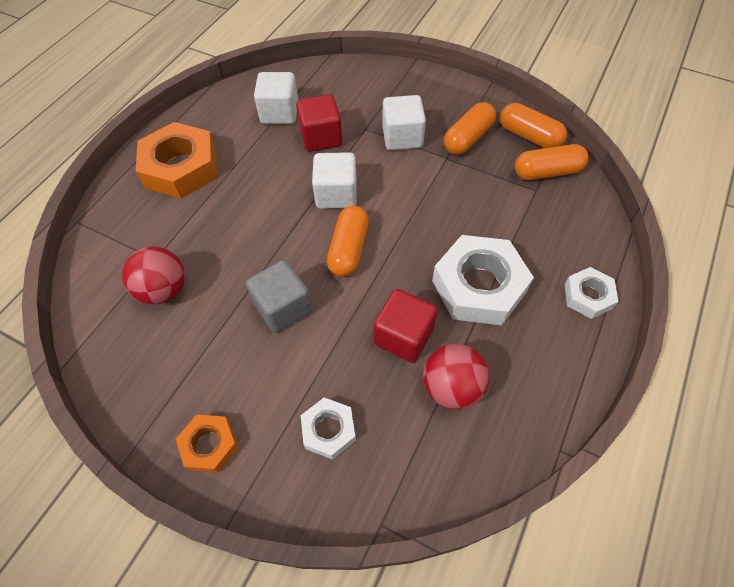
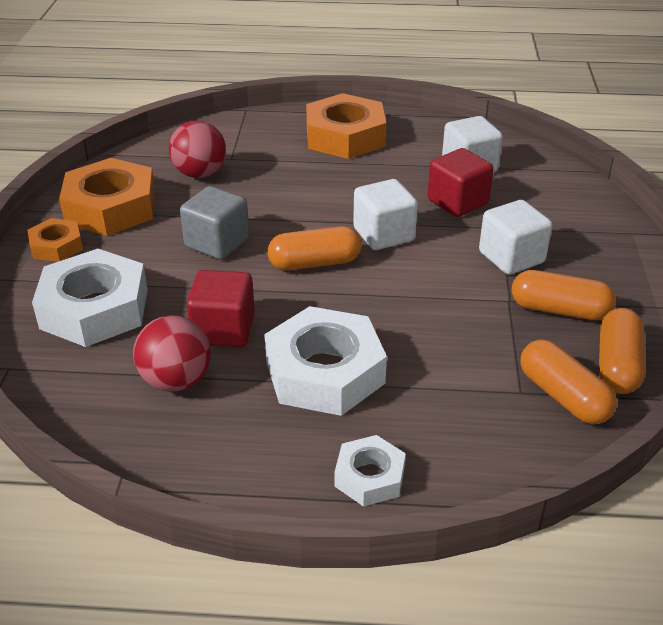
camera: 65 degrees right, 20 degrees down
white nut [301,398,356,460] -> white nut [32,249,148,347], size x1.87
none -> orange nut [59,158,155,236]

